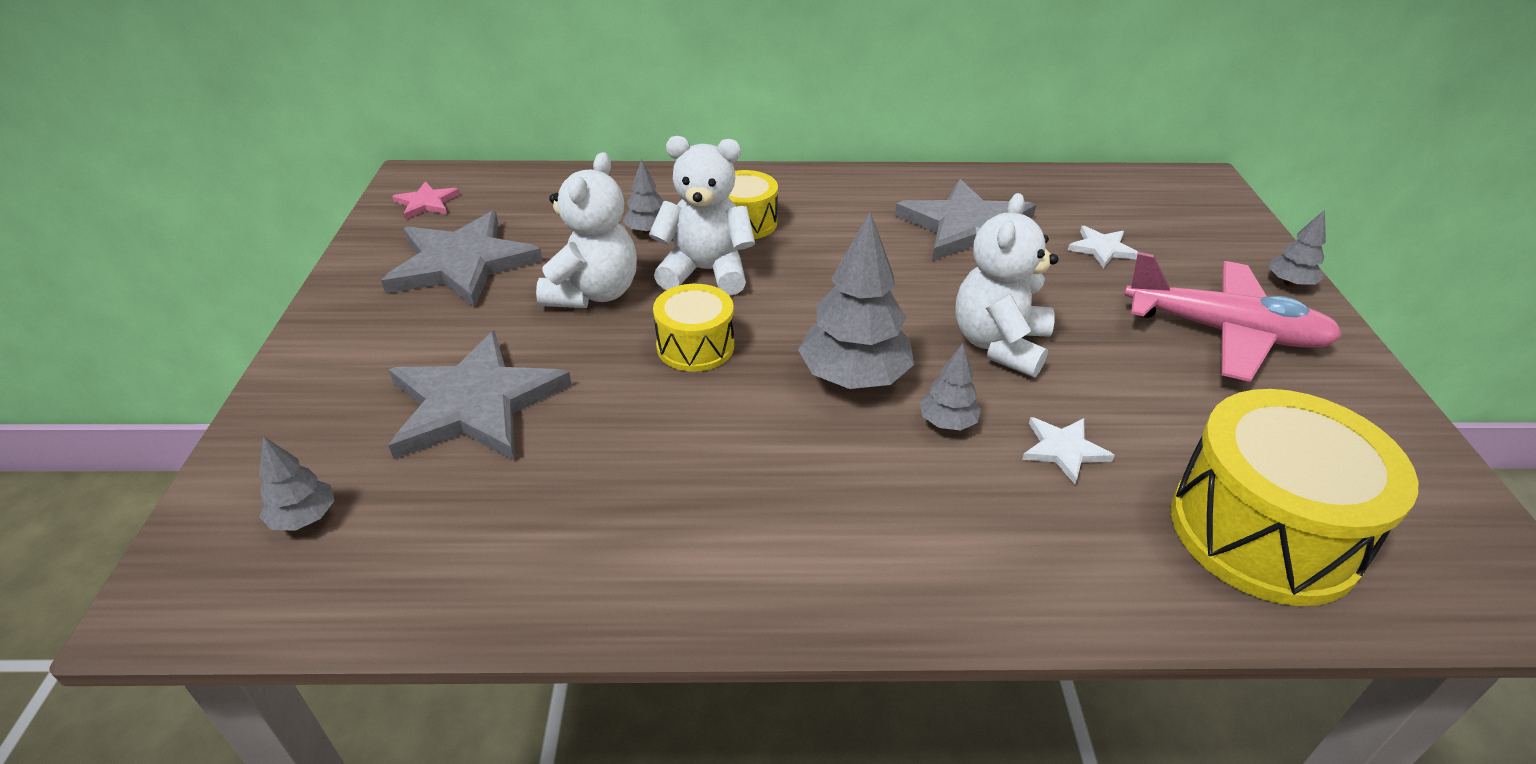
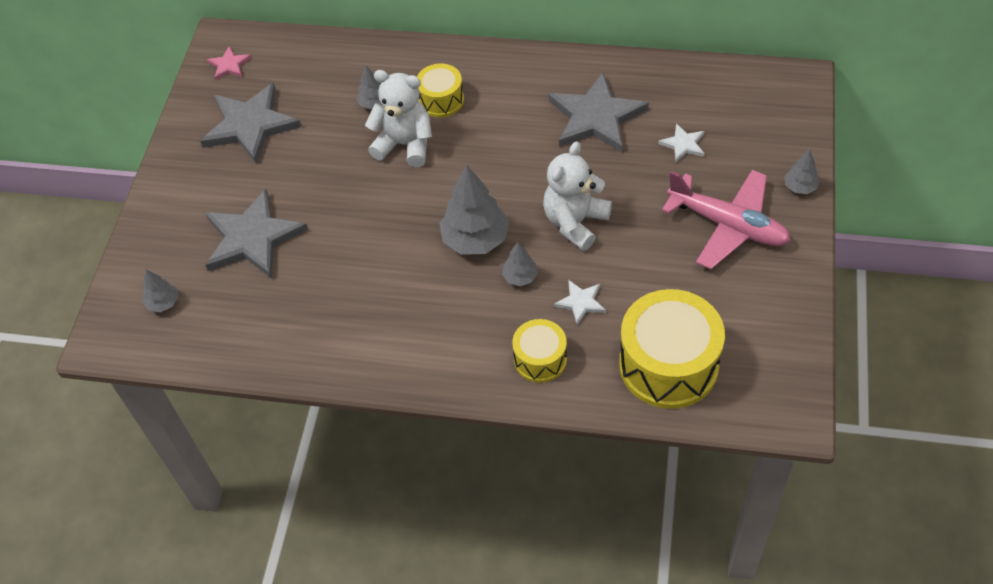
camera: 15 degrees right, 15 degrees up
white teddy bear [536,152,637,308] -> none
yellow drum [653,284,734,372] -> yellow drum moved to [512,319,567,383]

